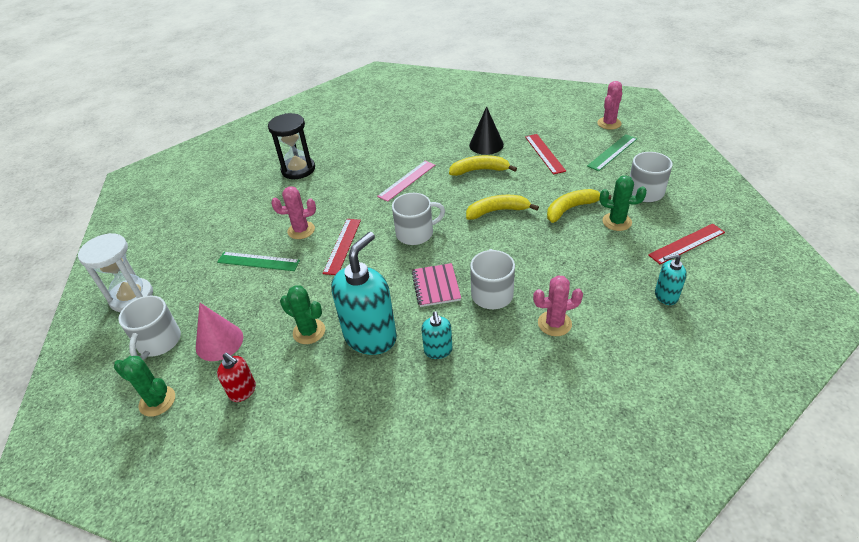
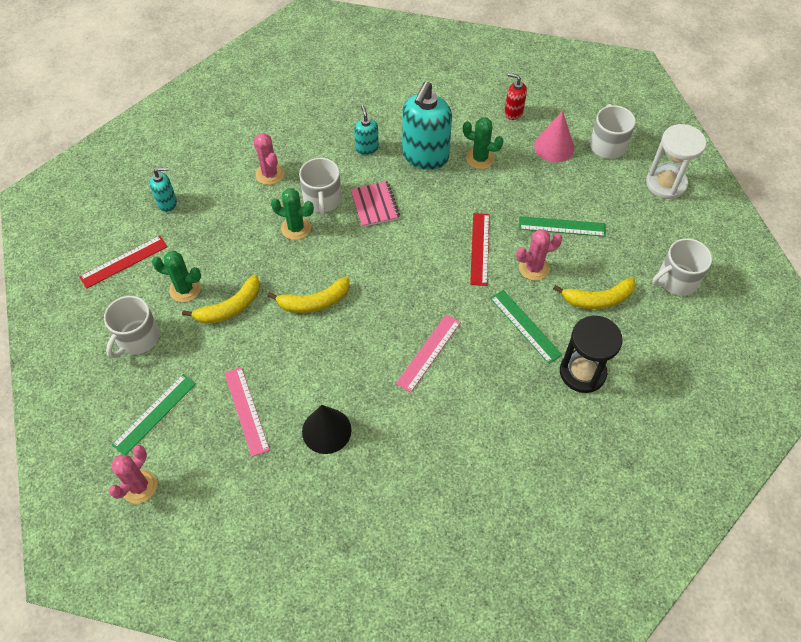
camera: 170 degrees right, 15 degrees up
green cactus [114,356,175,417] -> green cactus moved to [271,188,314,240]
white mug [392,193,445,245] -> white mug moved to [652,238,712,296]
yellow banana [449,155,517,176] -> yellow banana moved to [553,277,636,309]
red ruler [525,134,566,174] -> pink ruler [224,367,270,457]
pink cactus [533,275,583,336] -> pink cactus turned 75 degrees clockwise [253,133,284,185]
none -> green ruler [490,290,562,364]

